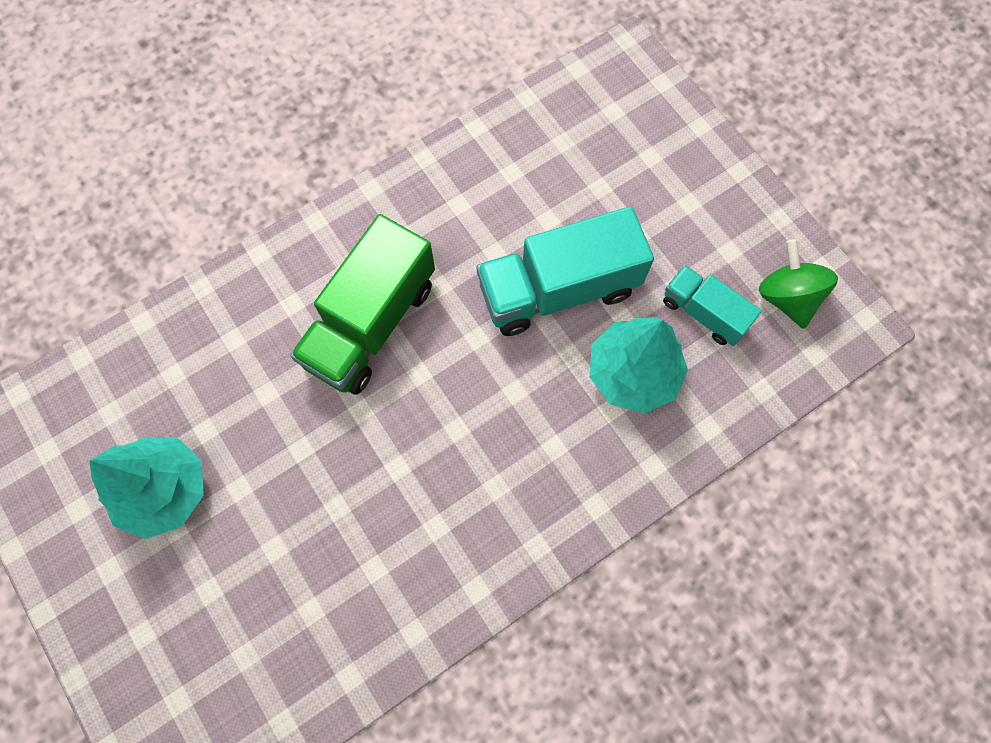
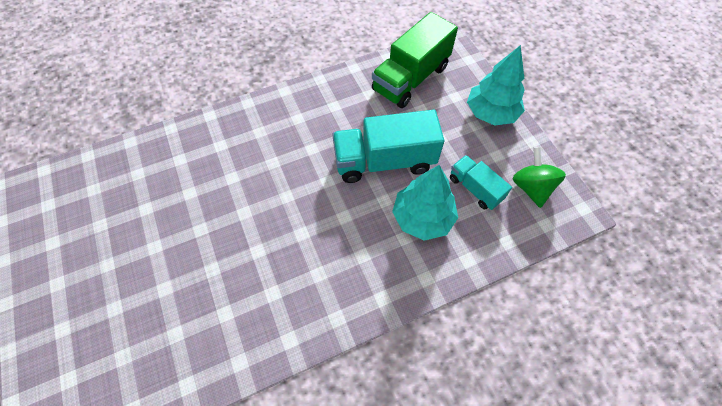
camera: 10 degrees right, 10 degrees down
turquoise tree [90,437,204,539] -> turquoise tree moved to [467,45,525,126]
green truck [290,214,435,395] -> green truck moved to [372,12,458,108]

